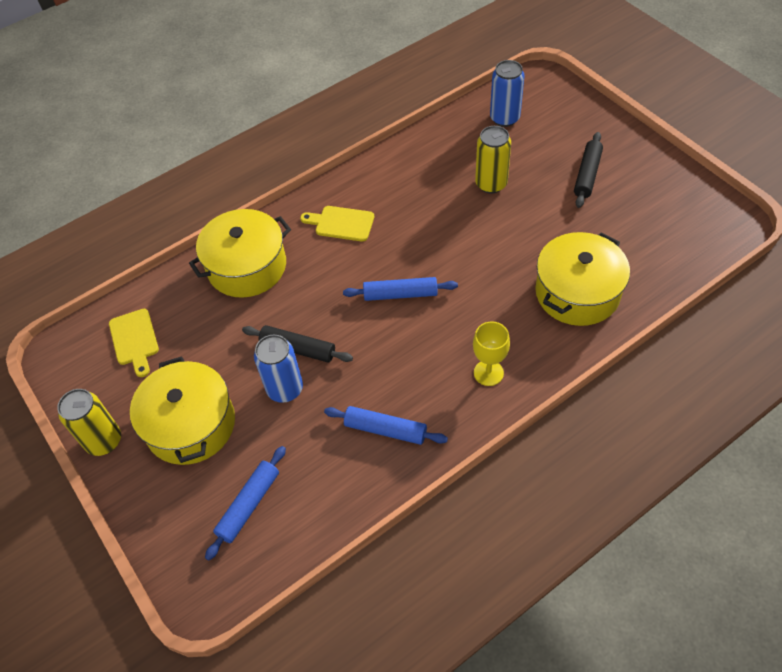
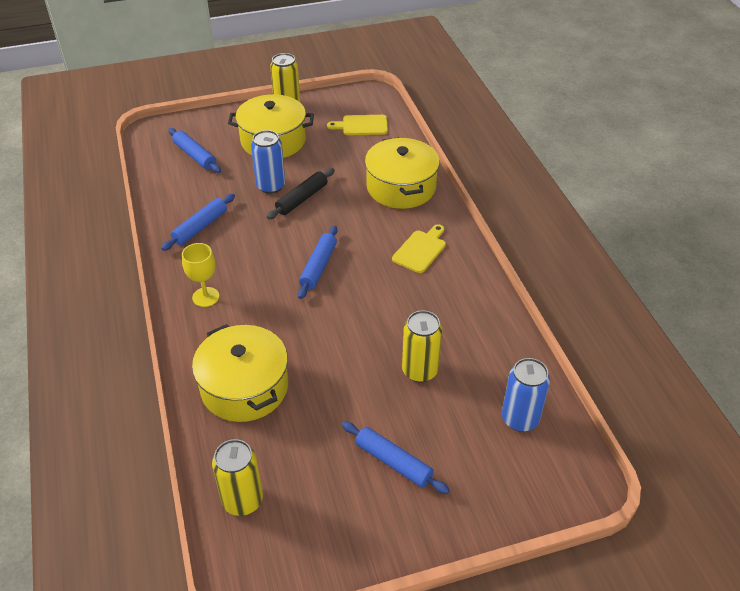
camera: 105 degrees right, 10 degrees down
black rolling pin [574,132,603,208] -> blue rolling pin [342,421,450,494]
none -> yellow can [212,439,263,516]

